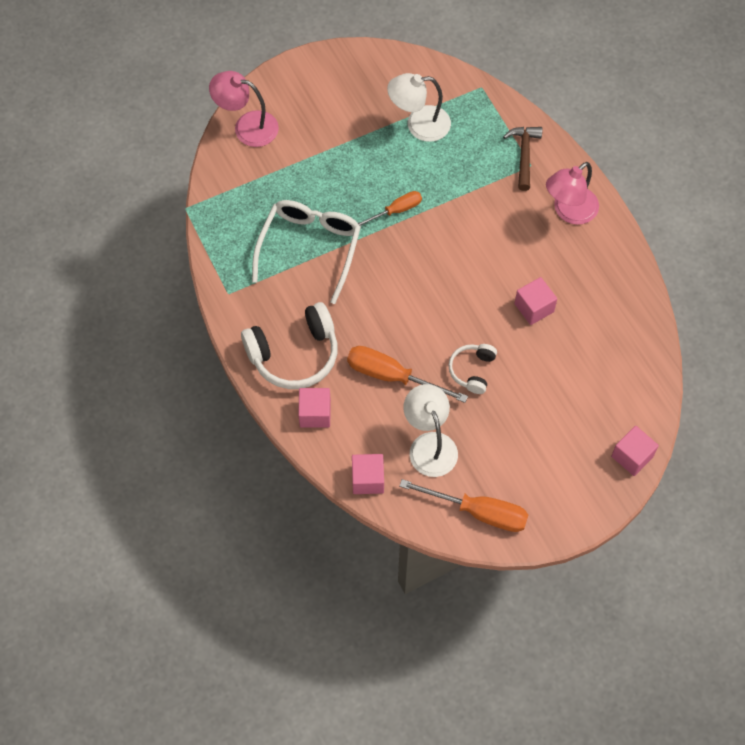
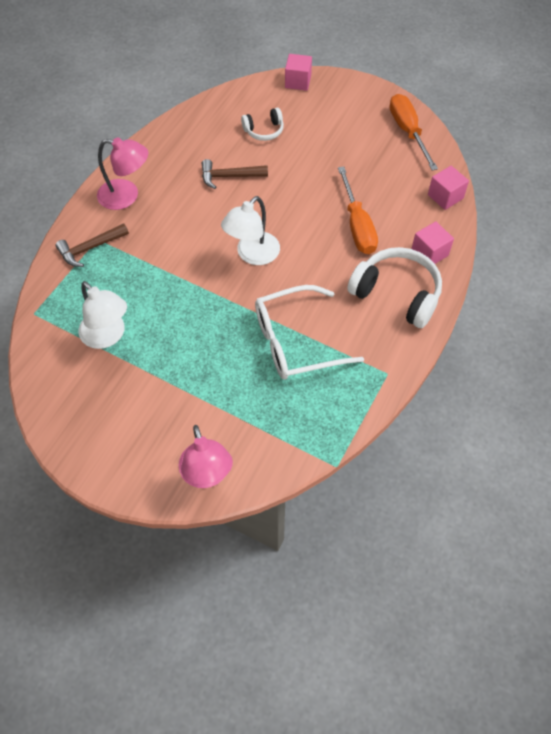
camera: 125 degrees left, 5 degrees down
orange screwdriver [358,191,422,226] -> none
white lamp [403,384,458,477] -> white lamp moved to [221,196,280,265]
white headphones [448,344,497,394] -> white headphones moved to [241,108,284,141]
pink cube [514,277,557,325] -> brown hammer [202,159,268,189]

